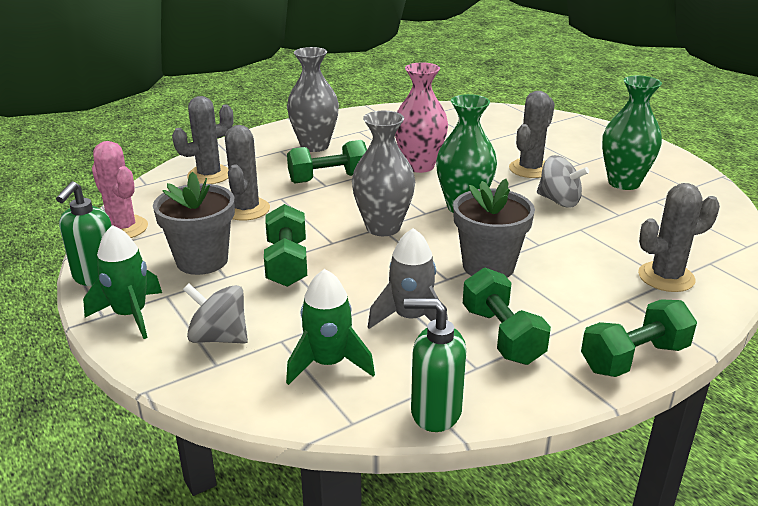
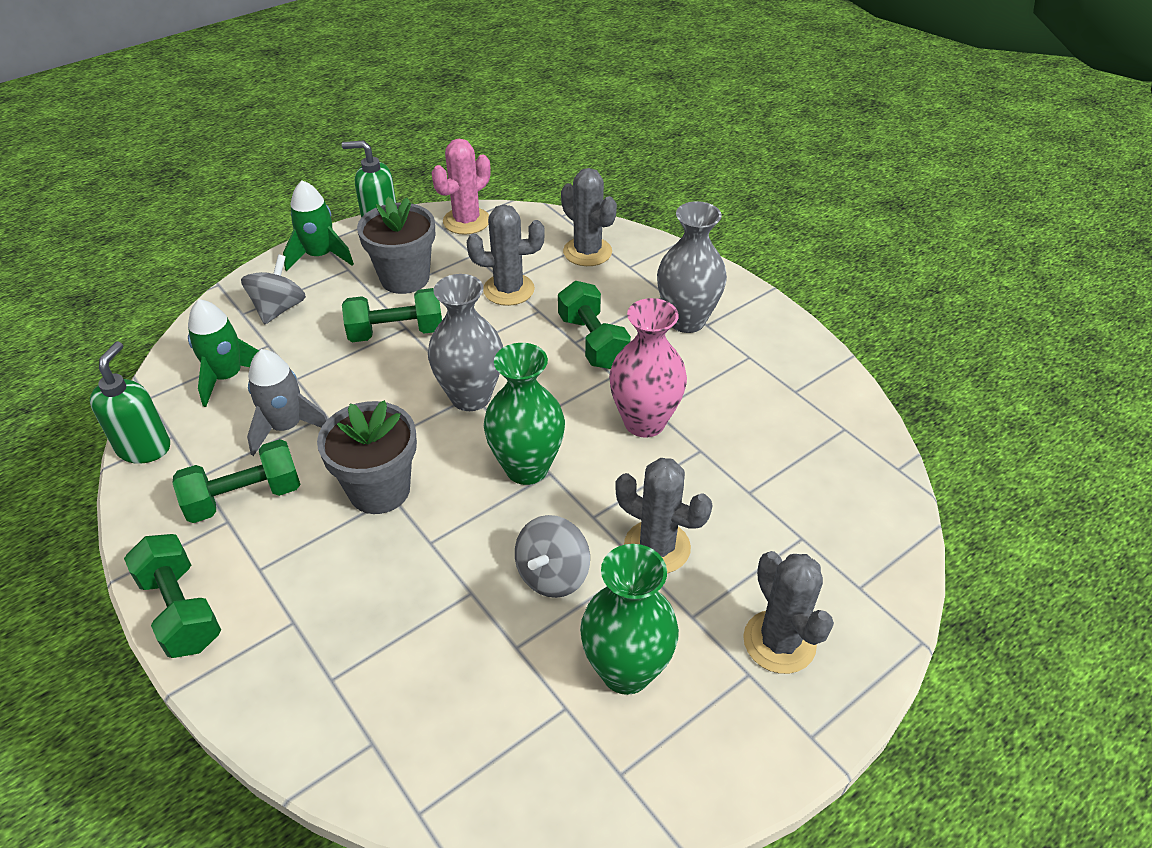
camera: 85 degrees right, 15 degrees up
grey cactus [638,183,720,292] -> grey cactus moved to [743,551,834,674]

